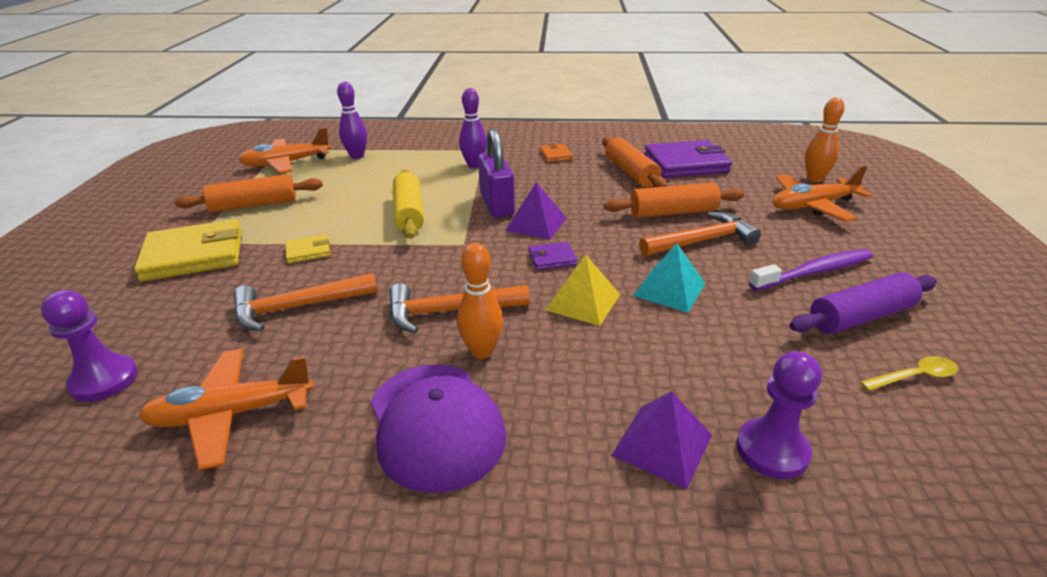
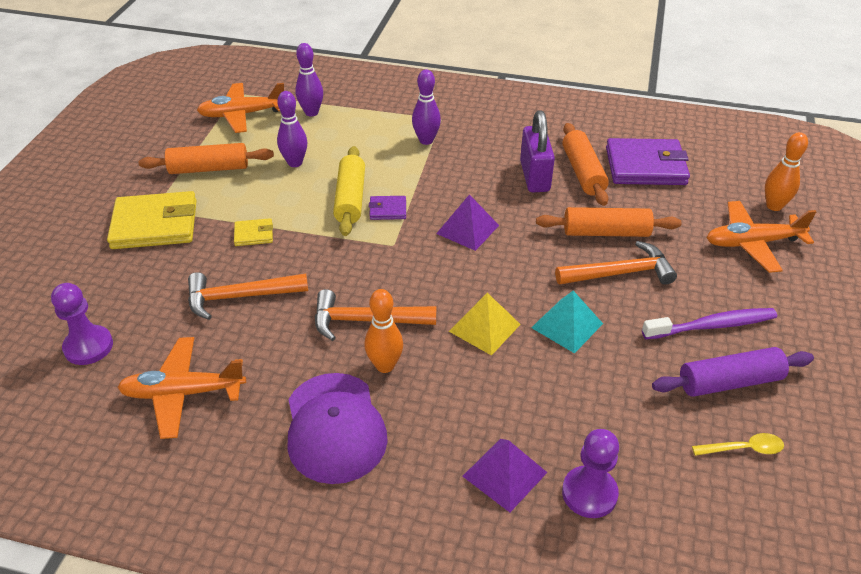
camera: 10 degrees right, 10 degrees up
purple padlock [478,129,515,217] -> purple padlock moved to [520,110,555,192]
purple wallet [528,242,577,270] -> purple wallet moved to [369,196,406,220]
orange wallet [540,143,573,162] -> none
none -> purple bowling pin [277,91,307,167]

